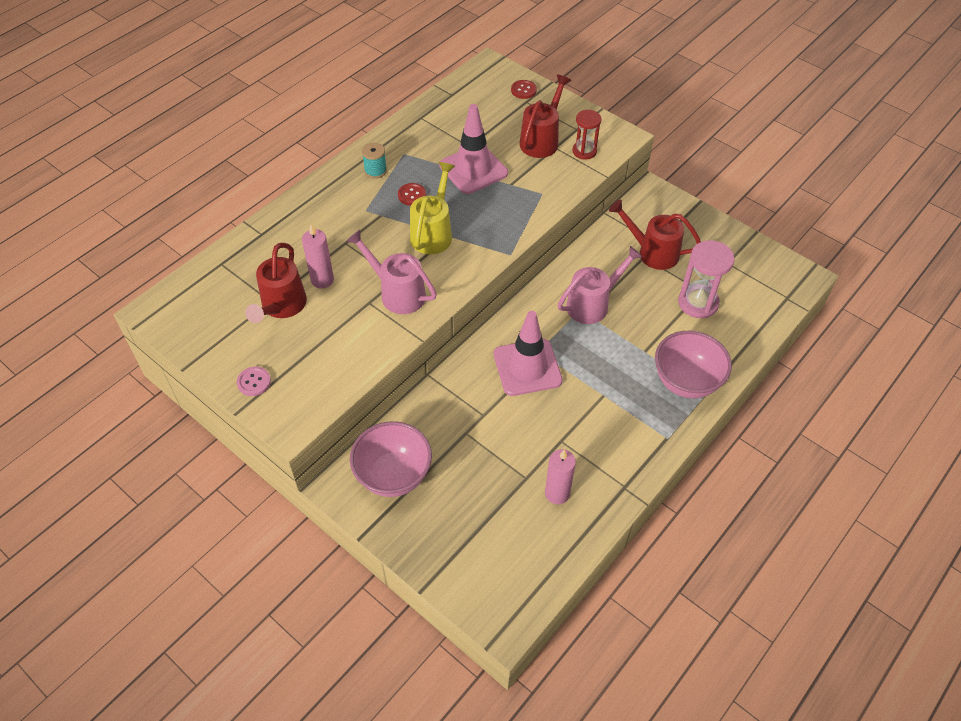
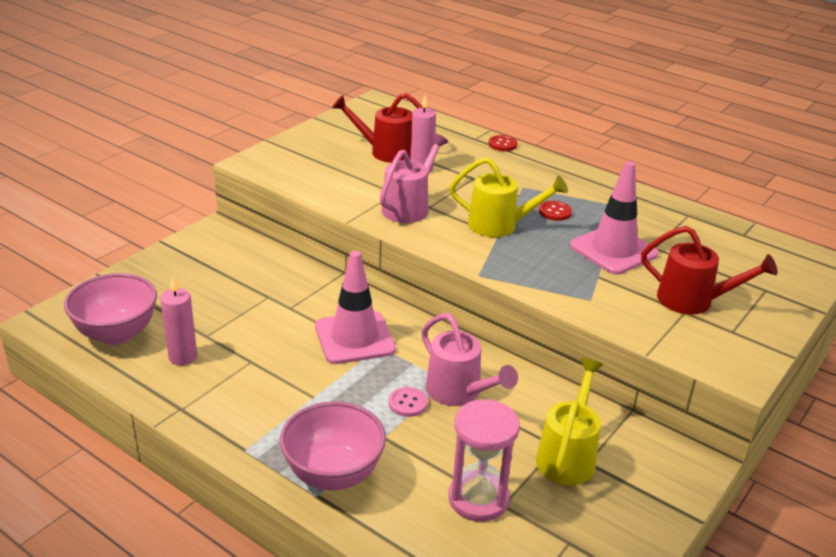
camera: 85 degrees right, 20 degrees down
pink button [237,366,271,396] -> pink button moved to [389,387,428,417]
pink bowl [350,421,432,497] -> pink bowl moved to [64,273,157,345]
turquoise spool [362,143,387,179] -> none
red button [511,80,537,99] -> red button moved to [488,135,518,151]
red hourglass [573,110,602,159] -> none
red watering can [609,199,701,270] -> yellow watering can [536,358,603,485]

